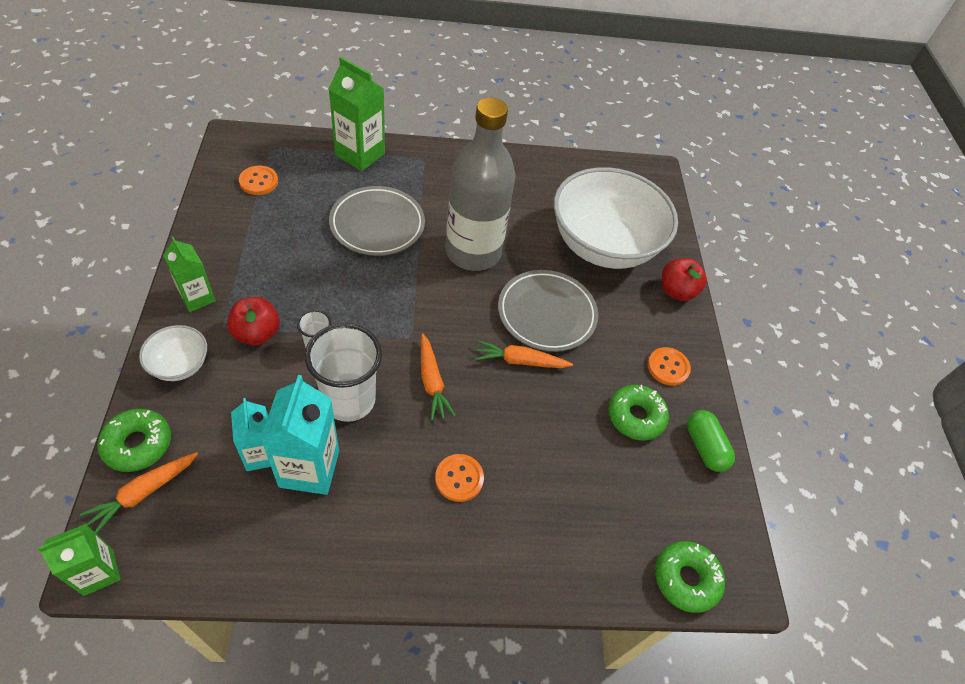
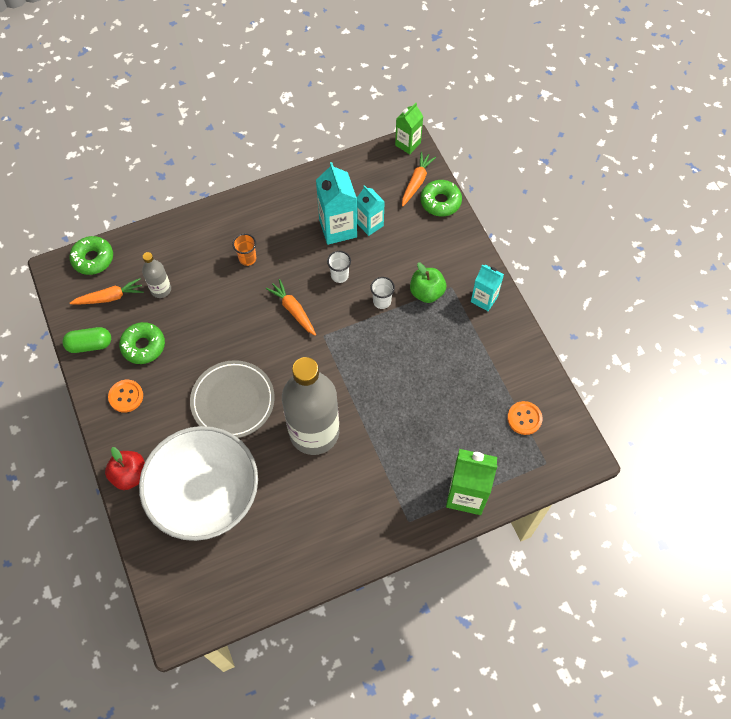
camera: 165 degrees right, 10 degrees up
white bowl [139,325,207,381] -> none
green carton [163,237,216,312] -> turquoise carton [471,265,504,311]
red apple [227,297,280,345] -> green apple [410,263,446,303]
white cup [305,323,382,422] -> white cup [327,251,351,283], size x0.49
grey plate [329,186,425,256] -> none
orange button [435,454,484,502] -> orange cup [232,234,256,266]
orange carrot [475,340,573,368] -> orange carrot moved to [70,278,144,305]
green capsule [687,410,735,472] -> green capsule turned 60 degrees counterclockwise [62,327,111,353]
none -> grey bottle [142,252,171,298]

